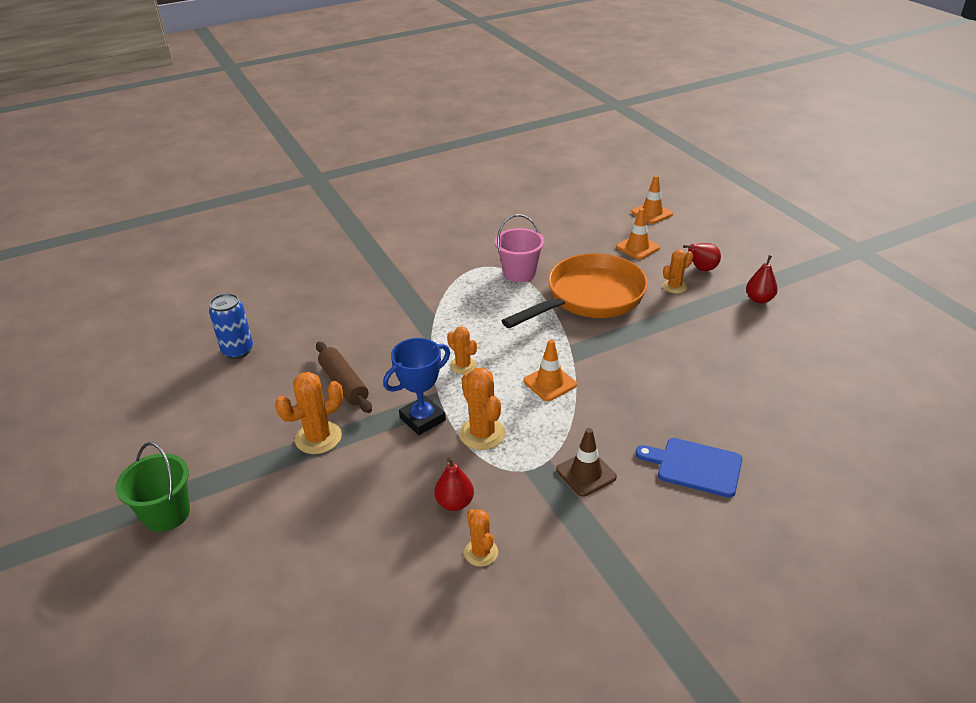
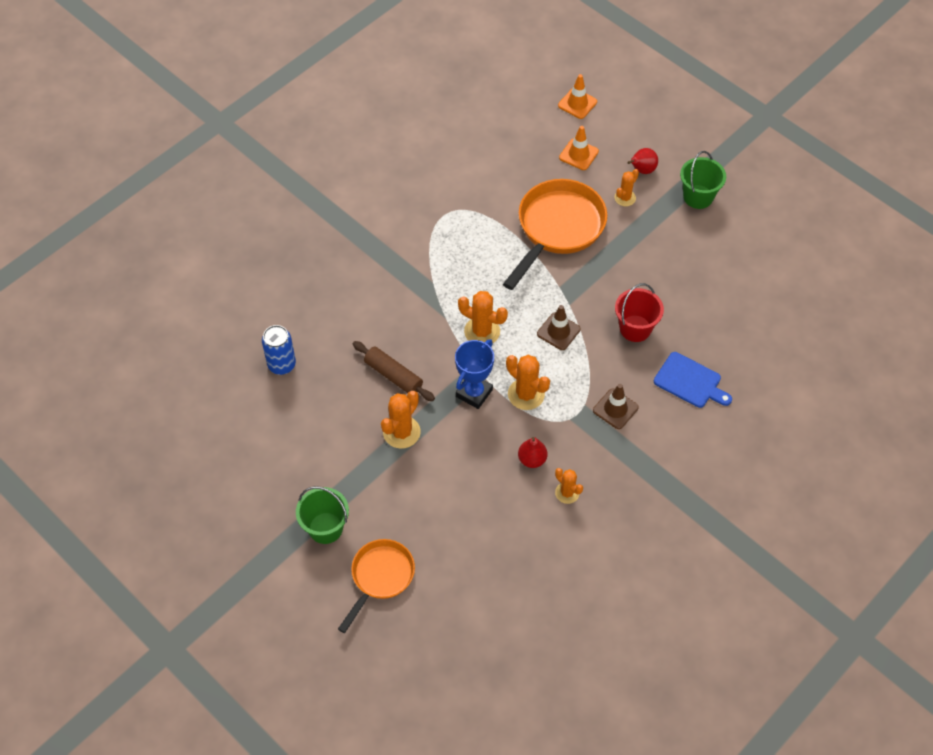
camera: 20 degrees left, 20 degrees up
orange cactus [447,326,477,374] -> orange cactus [458,291,508,343], size x1.58
pink bucket [495,214,545,282] -> none
orange traffic cone [523,339,577,401] -> brown traffic cone [537,305,581,350]
blue cutting board [635,438,742,498] -> blue cutting board turned 150 degrees counterclockwise [654,352,732,408]
red pear [746,255,778,304] -> green bucket [680,151,726,209]
none -> orange pan [338,539,415,633]
none -> red bucket [615,283,664,342]

